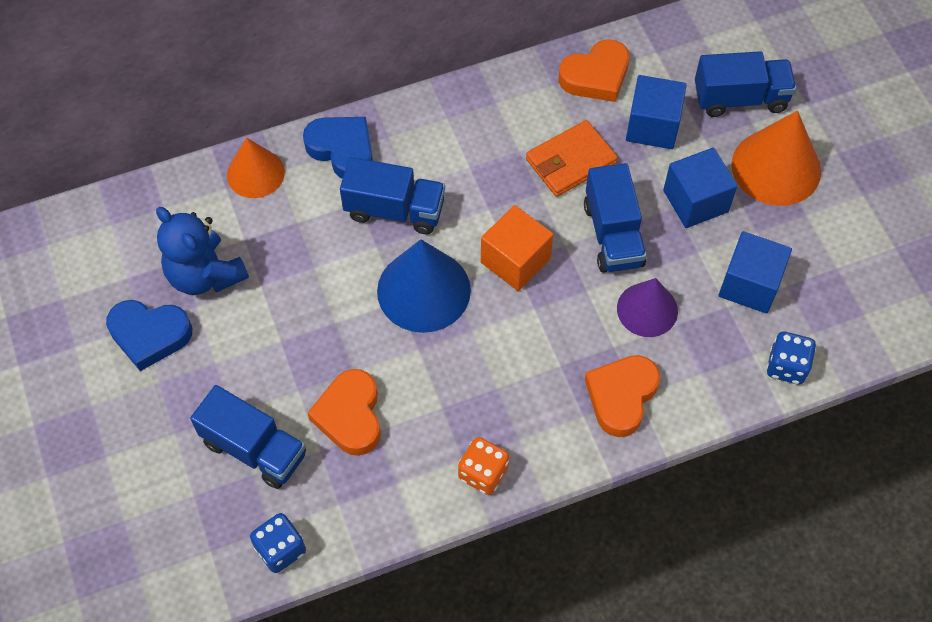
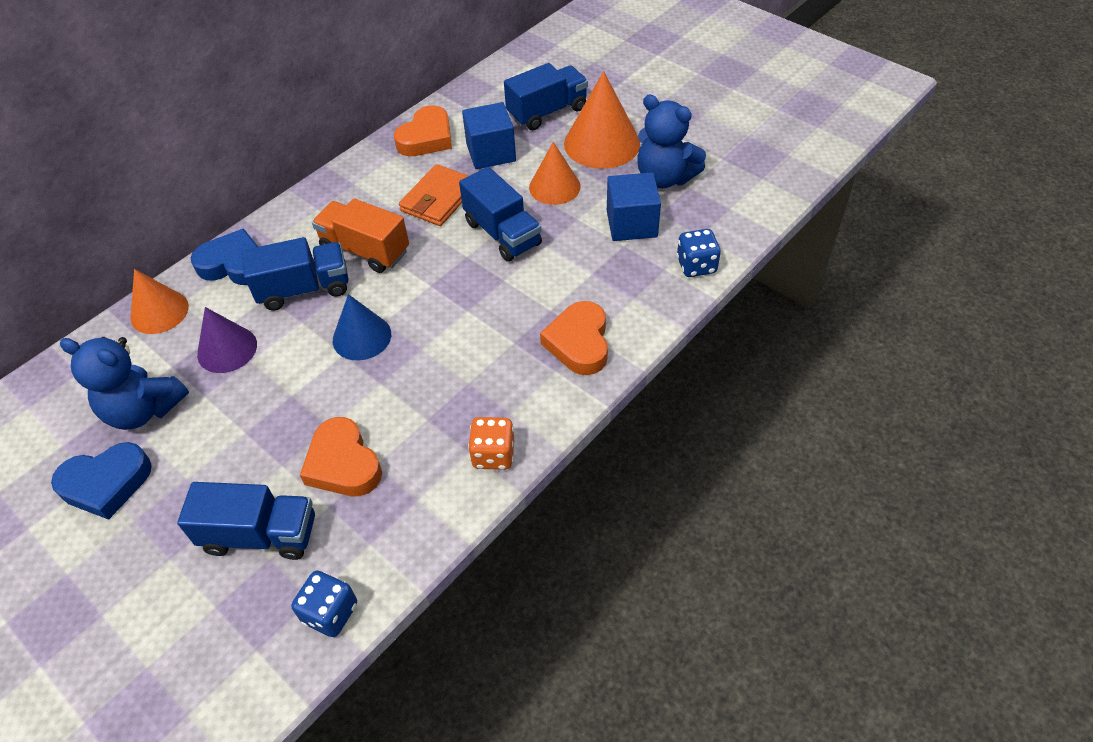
camera: 25 degrees left, 10 degrees down
blue cone [377,239,471,333] -> blue cone [333,294,391,360], size x0.65
orange cube [481,205,553,291] -> none
purple cone [617,278,678,337] -> purple cone moved to [197,307,257,373]
blue cube [663,148,737,228] -> orange cone [529,142,581,205]
none -> orange truck [312,198,409,273]
none -> blue teddy bear [637,95,706,188]

